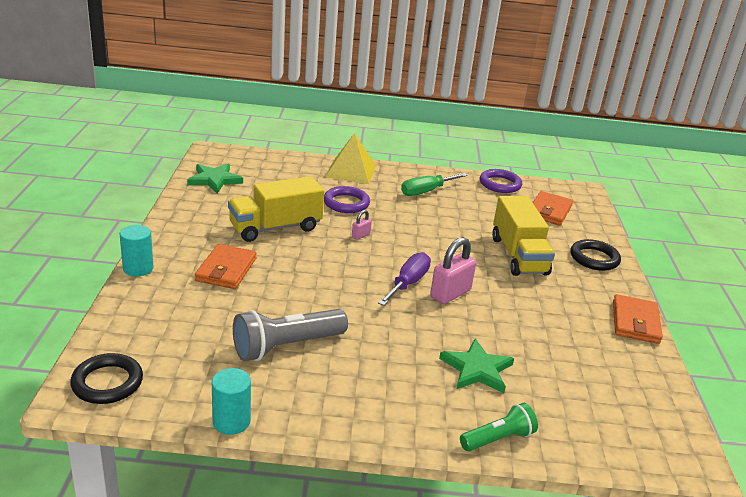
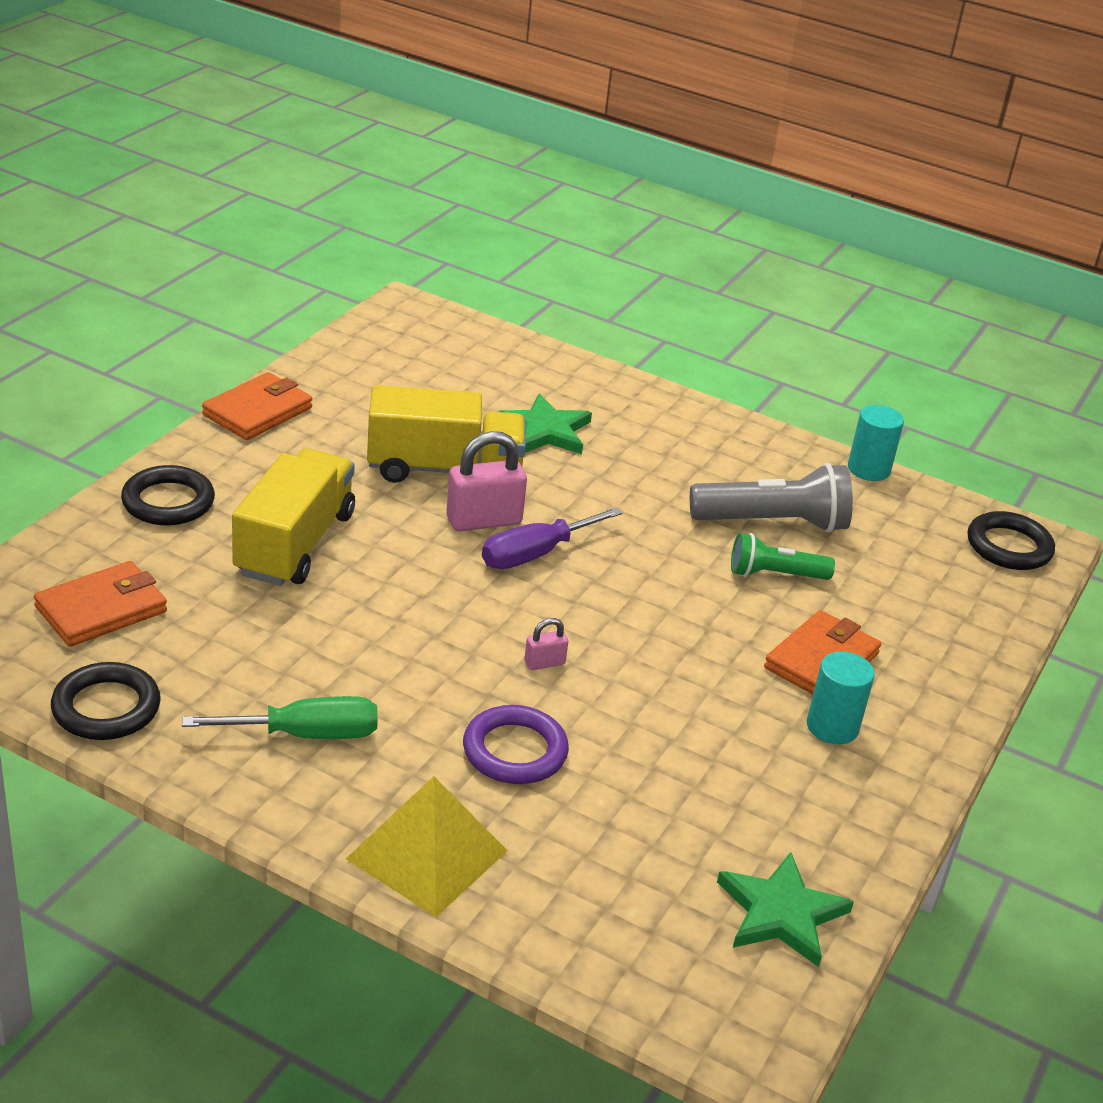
camera: 155 degrees left, 5 degrees up
turquoise cylinder [120,225,153,277] -> turquoise cylinder moved to [807,651,875,744]
yellow truck [228,176,325,242] -> yellow truck moved to [367,385,526,483]
green flashlight [460,403,538,451] -> green flashlight moved to [731,533,835,580]
purple ring [480,169,522,193] -> black ring [51,662,161,740]

